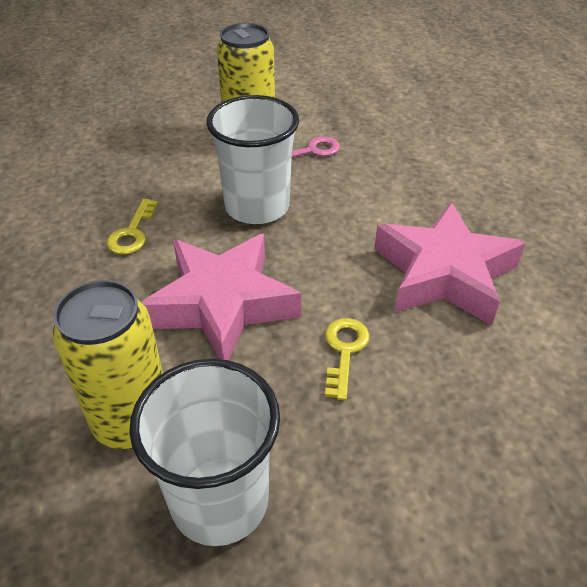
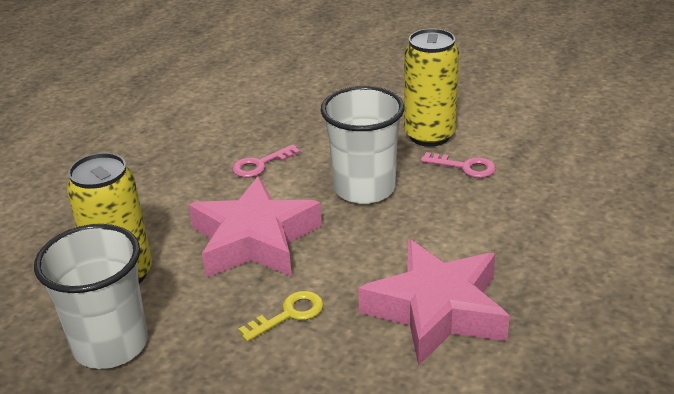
camera: 45 degrees right, 10 degrees down
yellow key [107,199,158,254] -> pink key [232,144,300,178]

